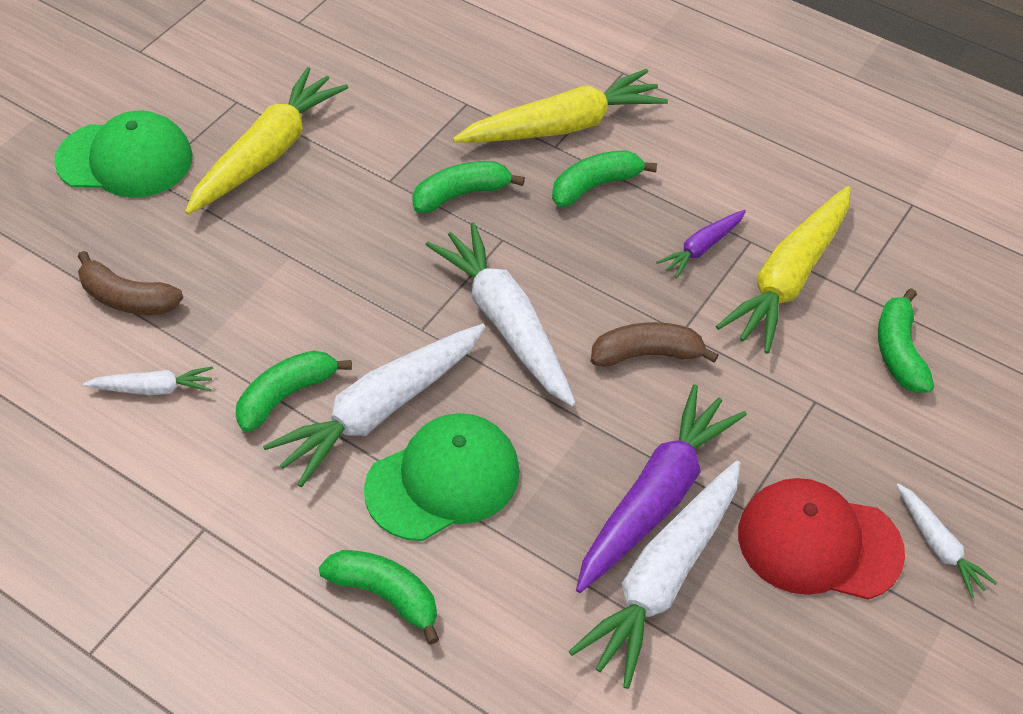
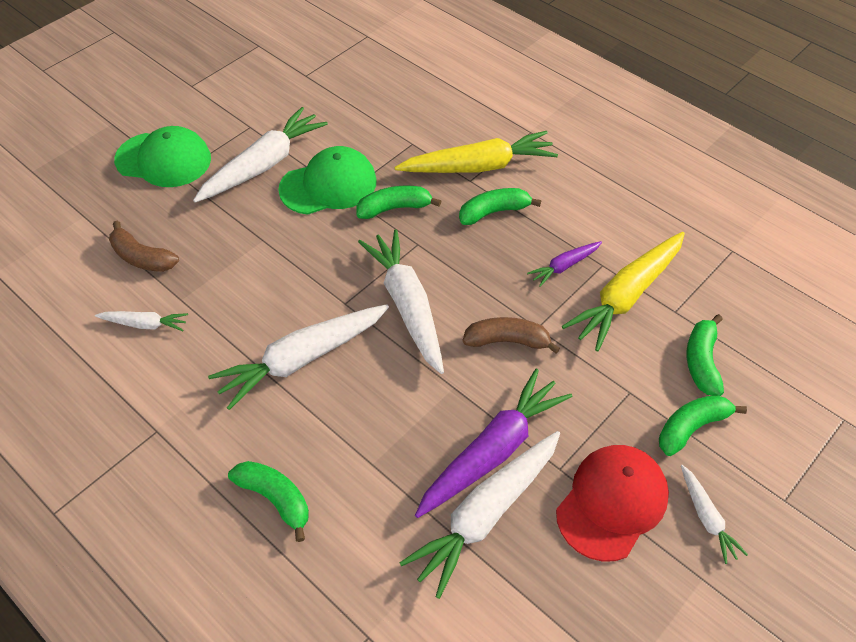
camera: 10 degrees right, 0 degrees up
yellow carrot [185,67,348,214] -> white carrot [193,107,328,203]
green banana [236,350,352,432] -> green banana moved to [659,395,747,456]
green cap [364,413,520,541] -> green cap moved to [278,146,377,215]
red cap [738,478,905,600] -> red cap turned 105 degrees clockwise [556,445,669,562]

